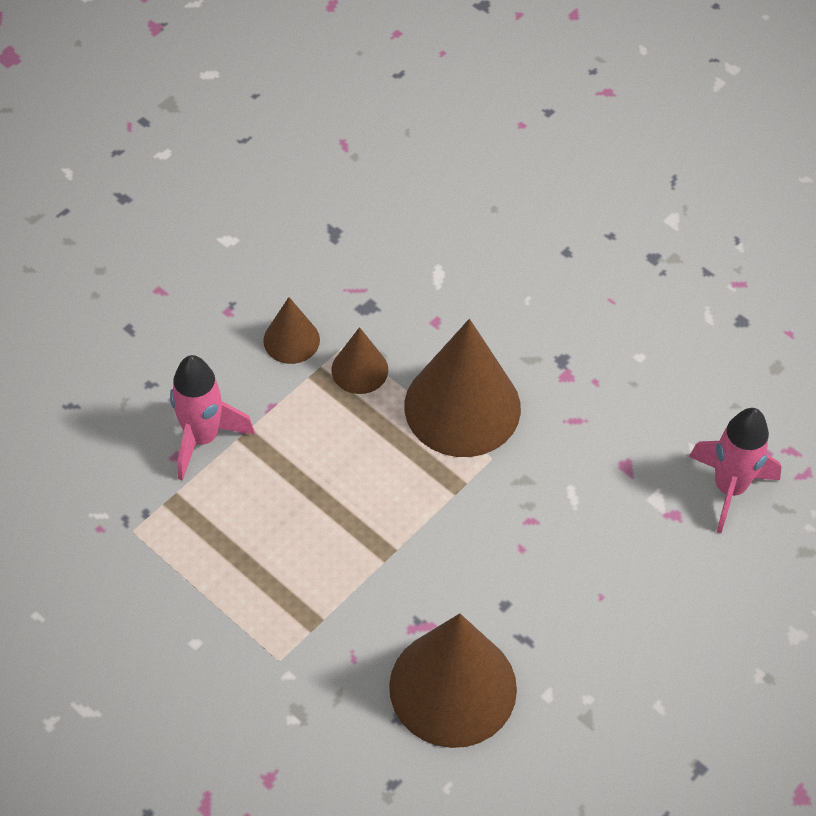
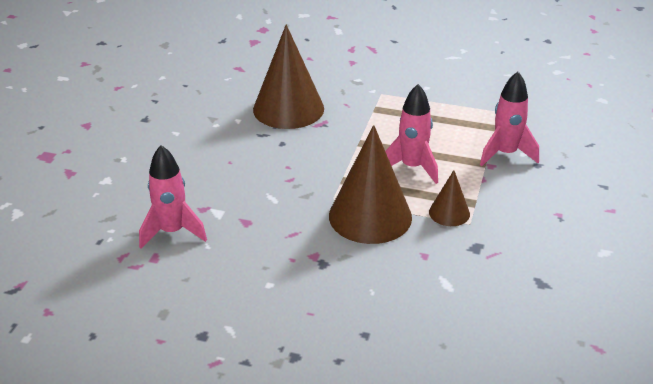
camera: 155 degrees right, 20 degrees down
brown cone [263,297,320,364] -> none
none -> pink rocket [385,84,438,184]

